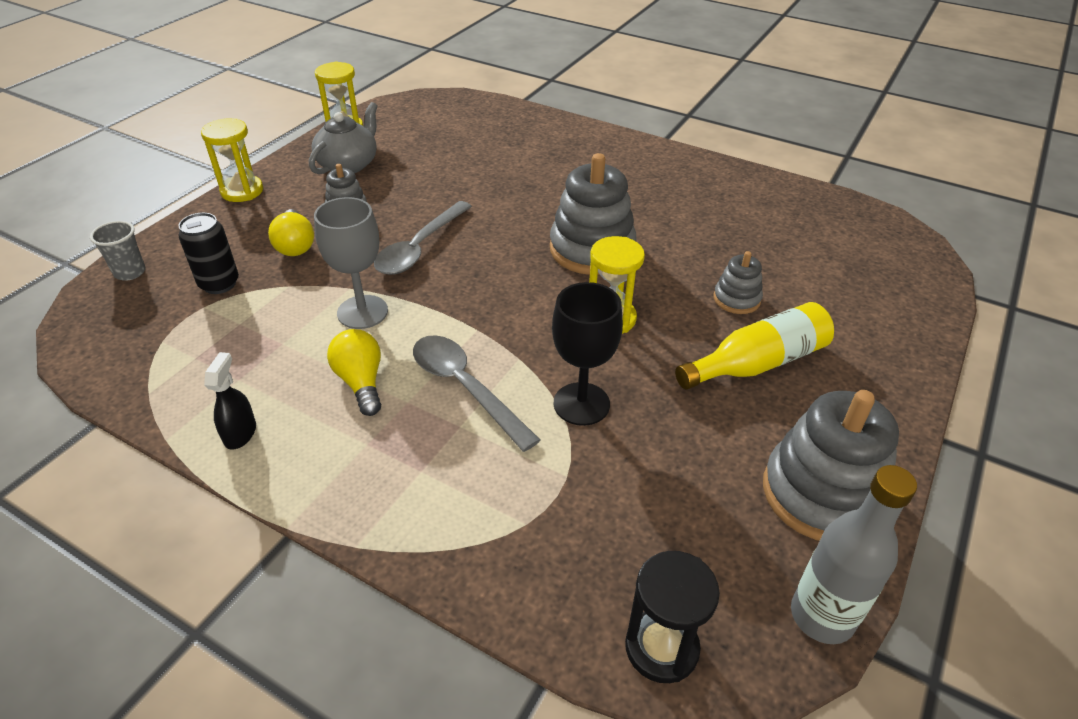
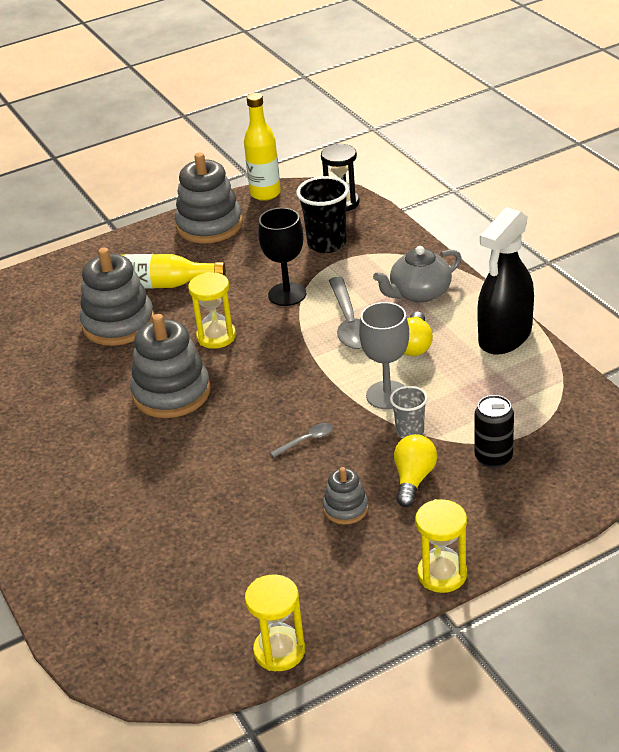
camera: 145 degrees left, 5 degrees down
grey cup [90,221,146,281] -> grey cup moved to [390,386,428,438]
black spray bottle [204,352,256,450] -> black spray bottle [477,207,534,355], size x2.25
grey teapot [309,102,378,174] -> grey teapot moved to [373,246,462,303]
grey spoon [374,201,472,275] -> grey spoon [270,423,333,457], size x0.49
grey stacking toy [714,251,763,314] -> grey stacking toy [80,247,154,346], size x1.96
grey bottle [791,465,917,644] -> yellow bottle [244,93,281,201]
none -> black cup [296,176,349,253]

